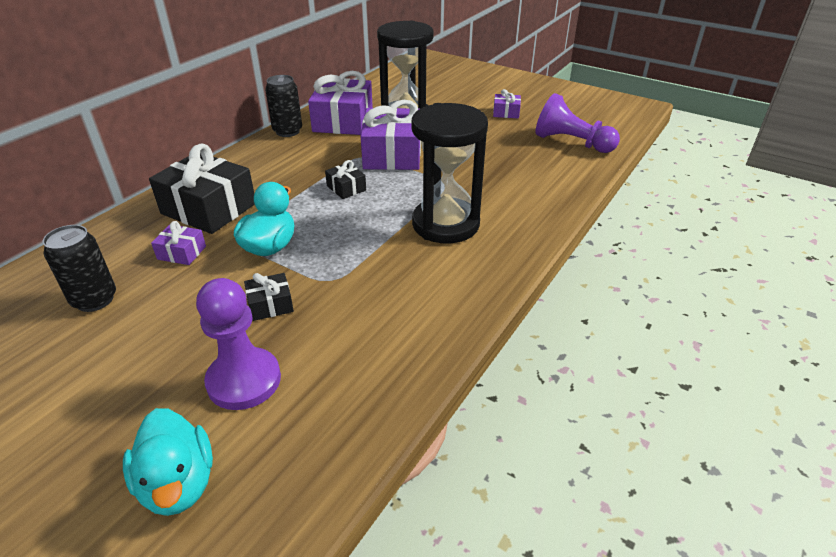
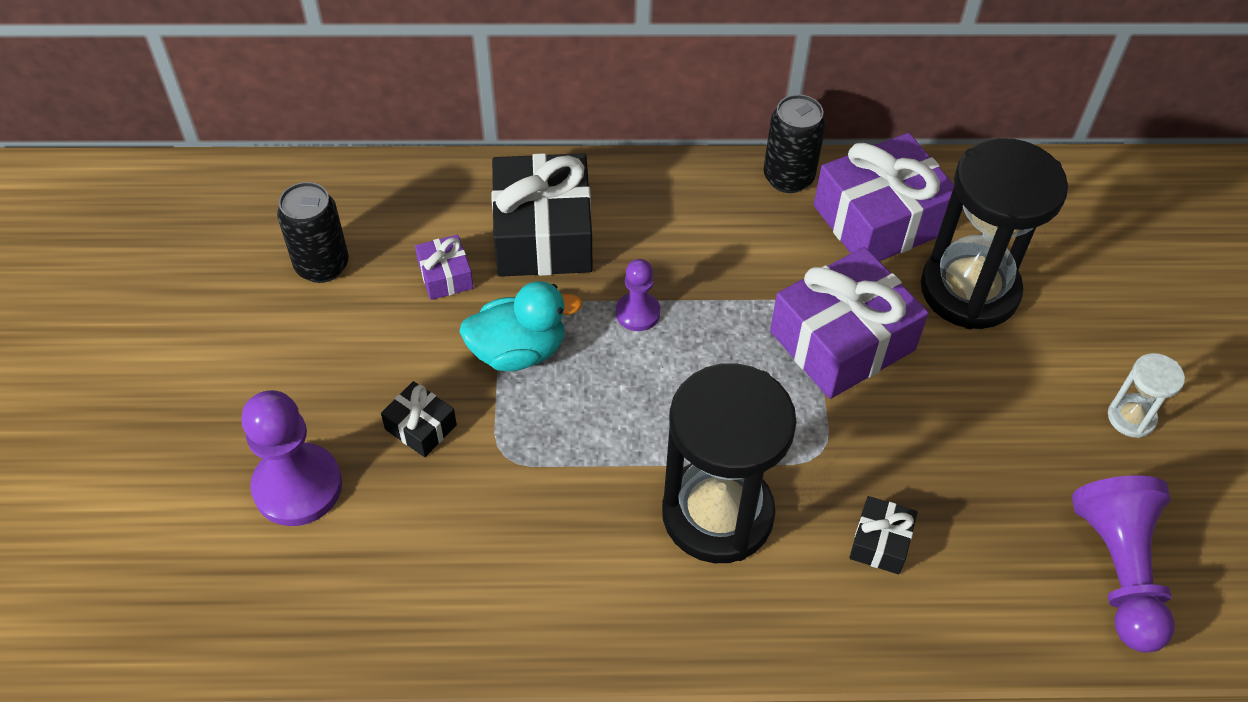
camera: 55 degrees right, 15 degrees up
turquoise duck [123,408,213,516] -> none
black gift [325,160,366,199] -> black gift moved to [849,496,918,574]
purple gift [493,89,521,119] -> white hourglass [1108,353,1185,438]
none -> purple pawn [616,259,660,331]

